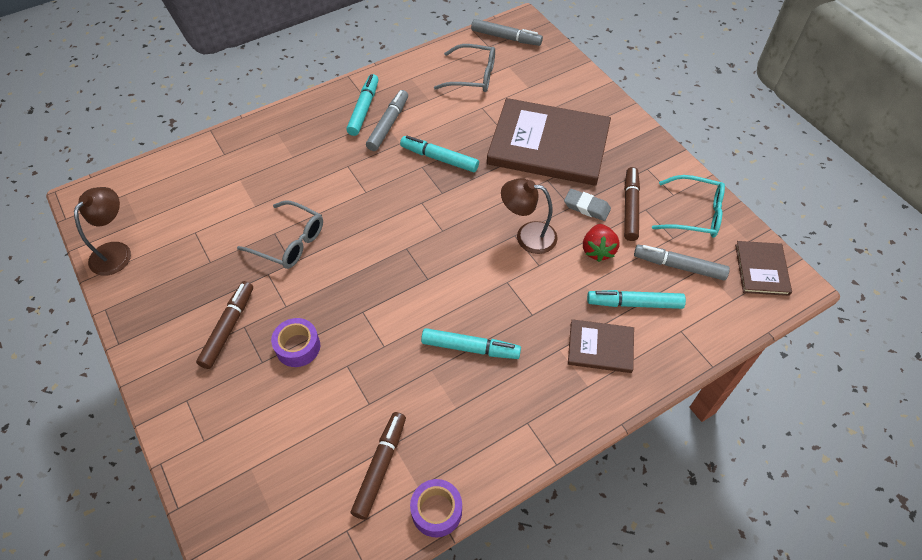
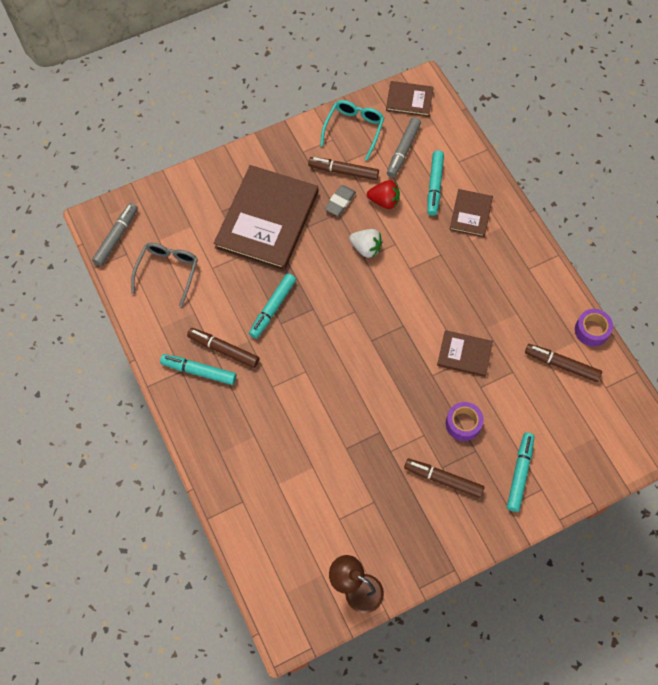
camera: 85 degrees left, 10 degrees up
grey glasses [237,200,323,269] -> none
grey marker [366,90,408,151] -> brown marker [187,328,259,368]
turquoise marker [421,328,521,359] -> turquoise marker moved to [507,433,534,512]
brown lamp [501,178,557,254] -> white strawberry [349,229,383,258]
none -> brown book [437,330,493,377]

